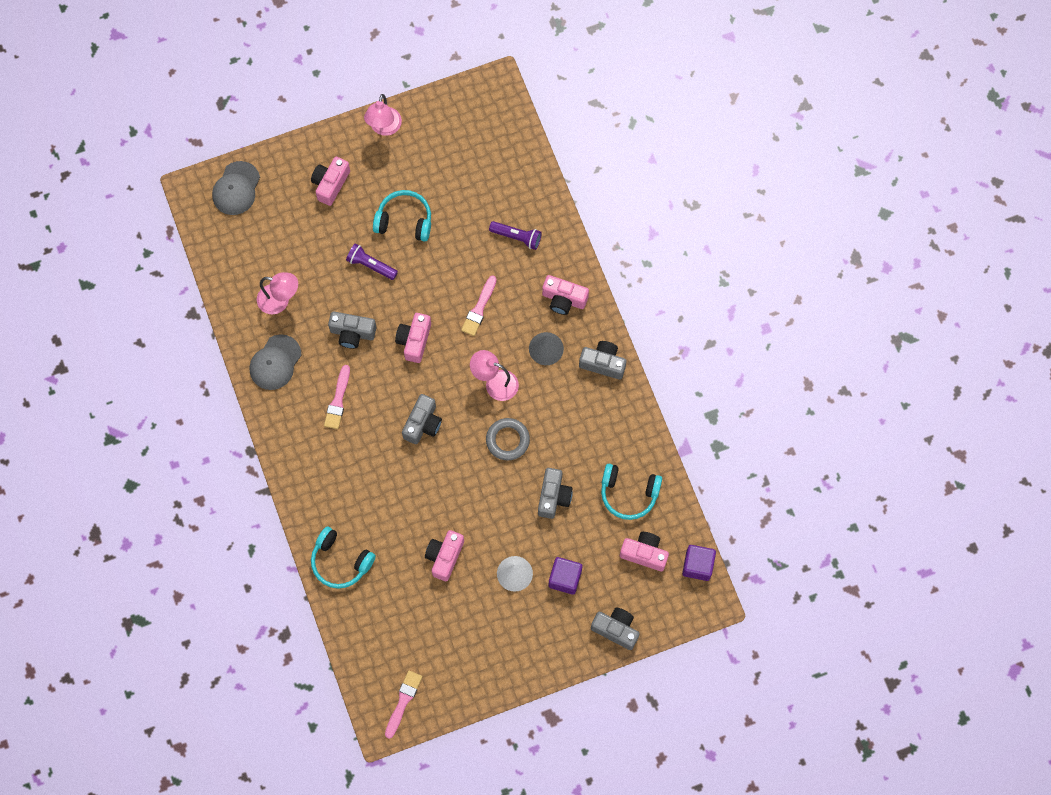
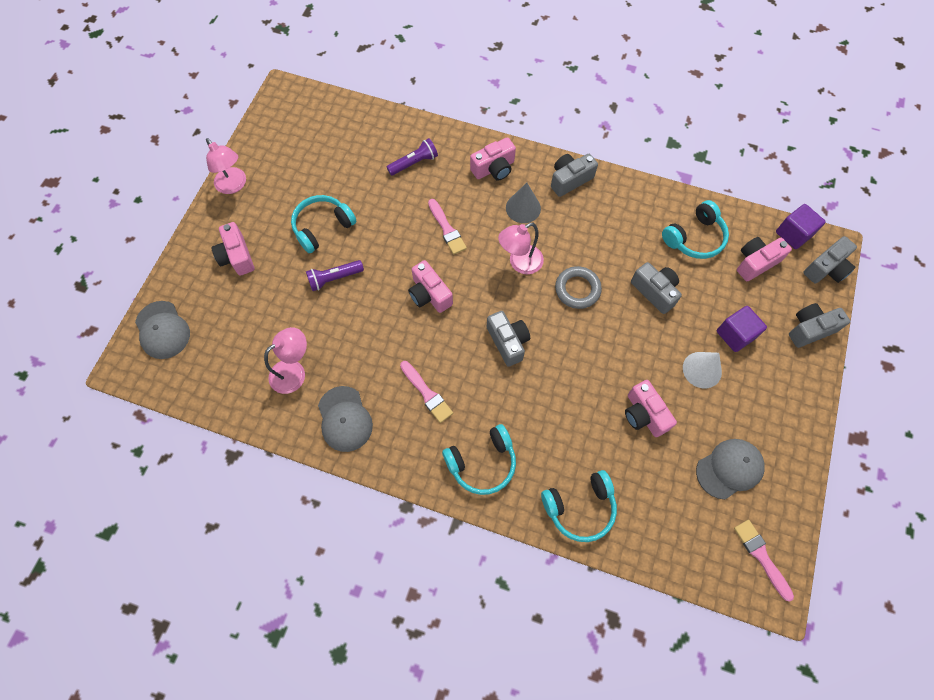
camera: 50 degrees left, 5 degrees down
grey camera [328,311,376,349] -> grey camera moved to [803,236,857,284]
none -> turquoise headphones [442,424,516,495]
none -> grey cap [696,439,765,499]

